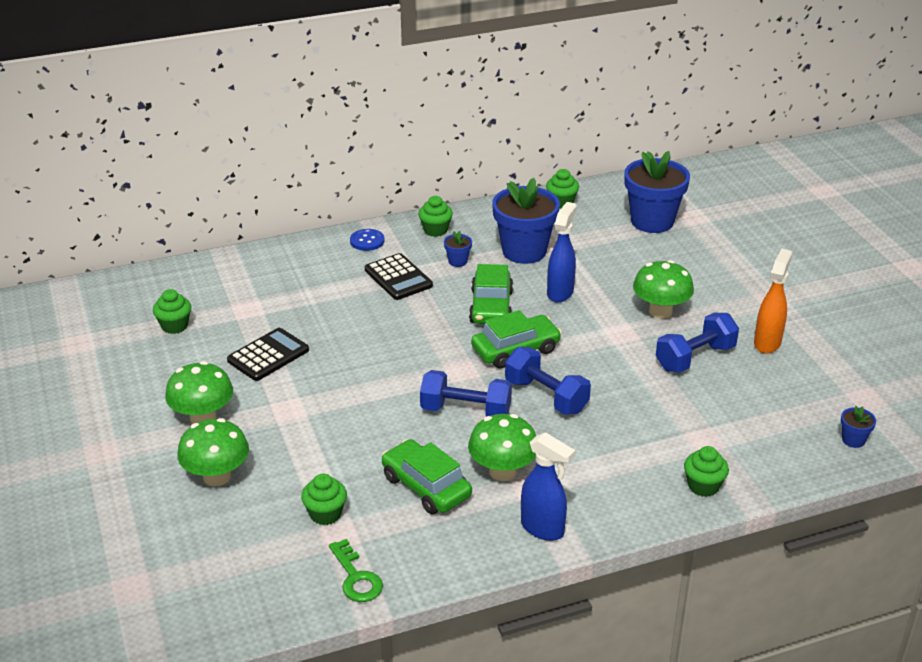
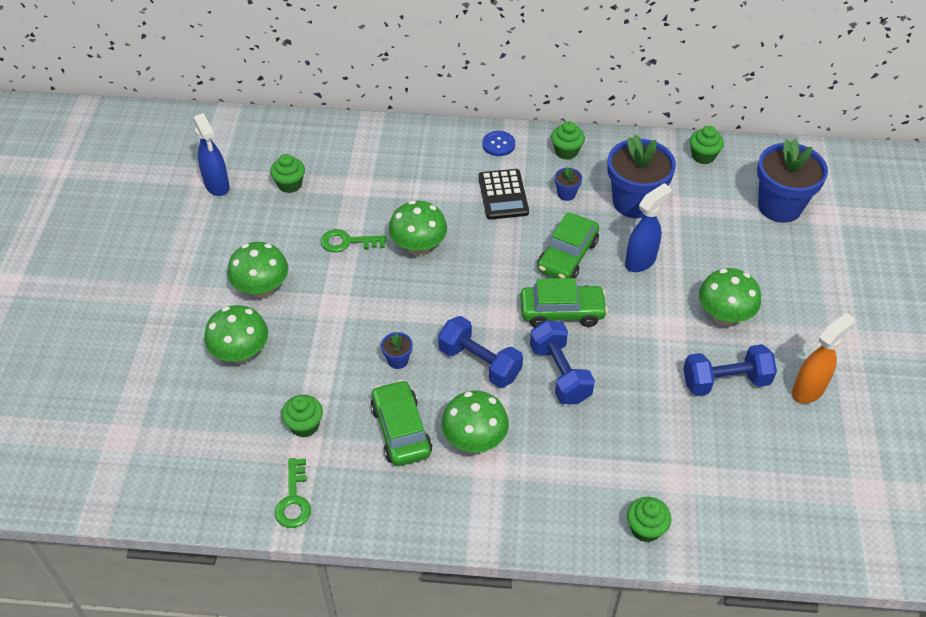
camera: 25 degrees right, 15 degrees up
black calculator [227,328,309,381] -> green key [321,229,386,252]
blue spray bottle [521,432,576,541] -> blue spray bottle moved to [193,113,230,196]
blue flower pot [841,406,876,448] -> blue flower pot moved to [381,332,413,369]
none -> green mushroom [389,200,447,256]

